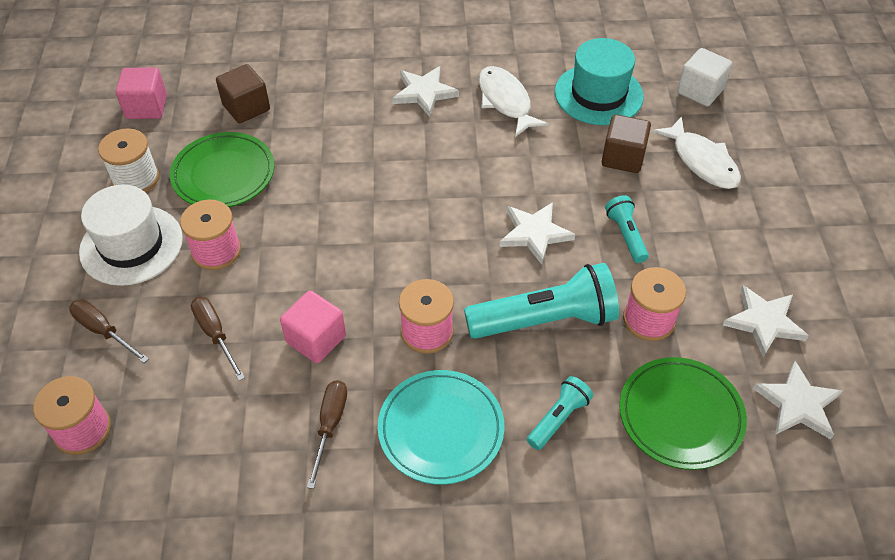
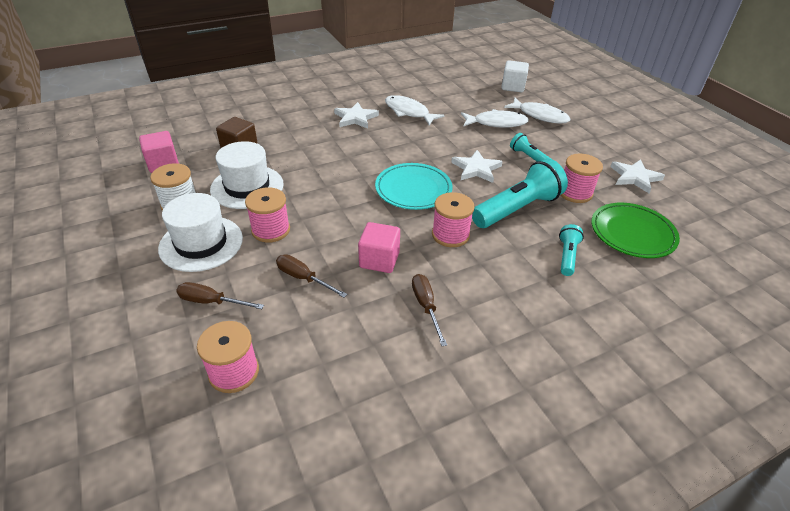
camera: 25 degrees left, 10 degrees down
green plate [170,132,275,207] -> white hat [210,141,284,209]
turquoise plate [378,370,505,485] -> turquoise plate moved to [375,163,453,210]
turquoise hat [555,38,644,125] -> none
brown cube [602,115,651,173] -> white fish [461,109,529,128]
white star [753,361,843,440] -> none

